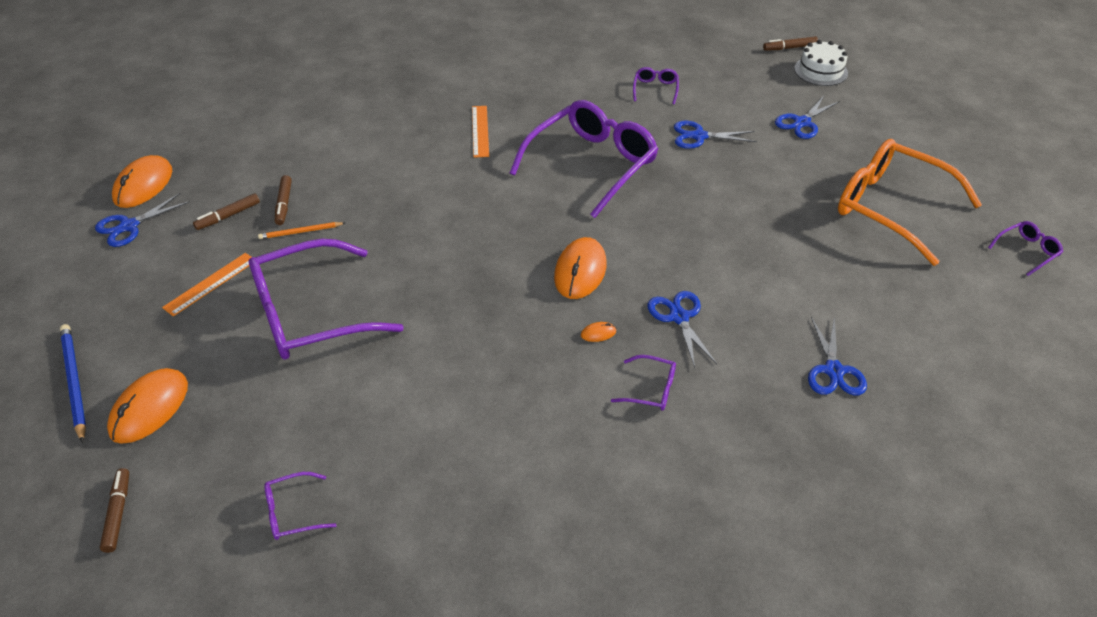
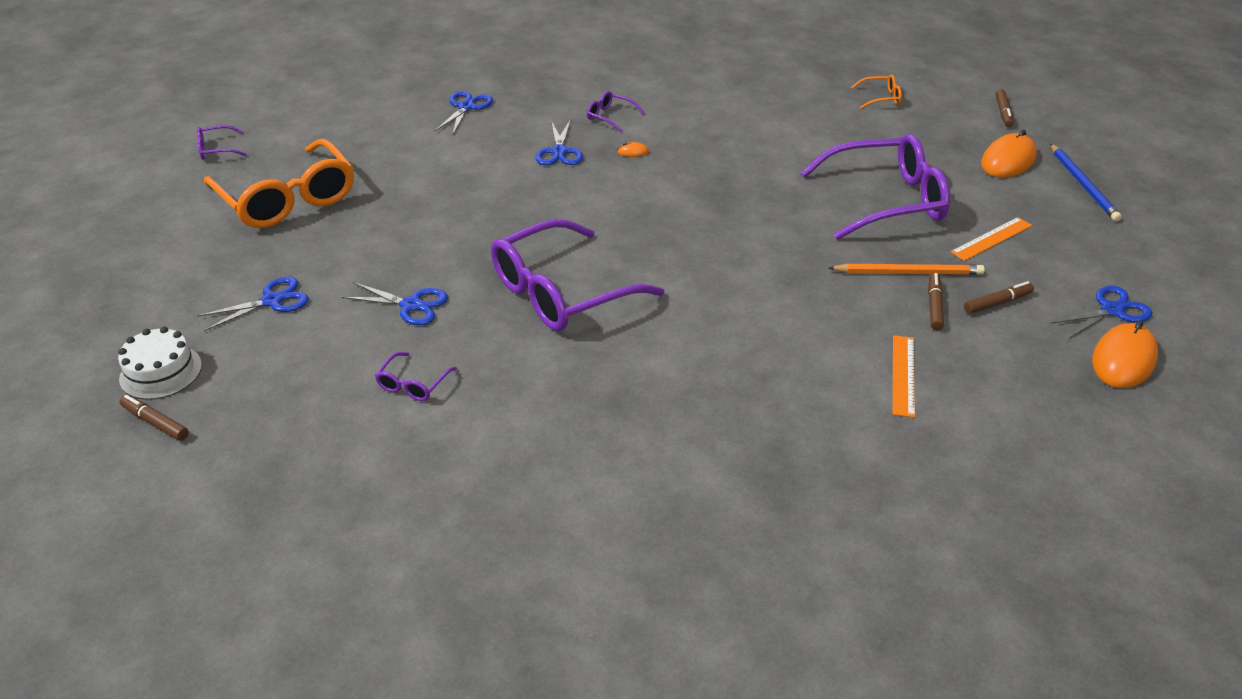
camera: 165 degrees left, 5 degrees down
orange pencil [258,222,345,239] -> orange pencil [829,264,985,275], size x1.63
purple glasses [264,472,337,540] -> orange glasses [851,75,902,109]
orange ruler [472,106,489,158] -> orange ruler moved to [892,335,915,418]
orange mouse [554,237,606,299] -> none
brown marker [763,36,818,51] -> brown marker turned 150 degrees counterclockwise [119,395,189,441]

